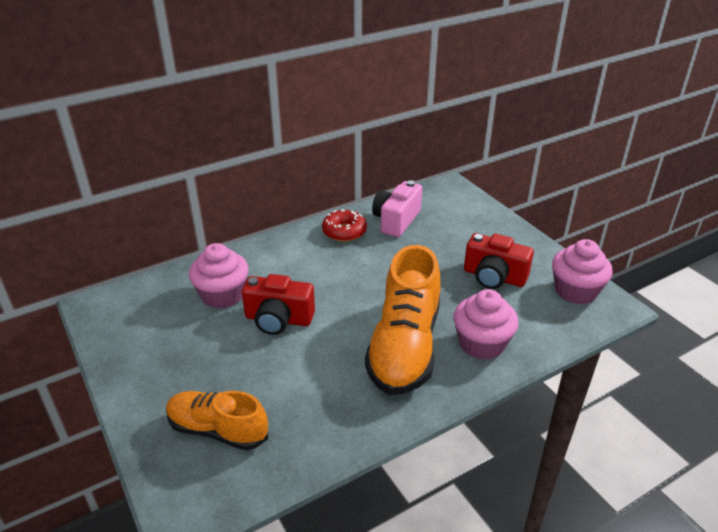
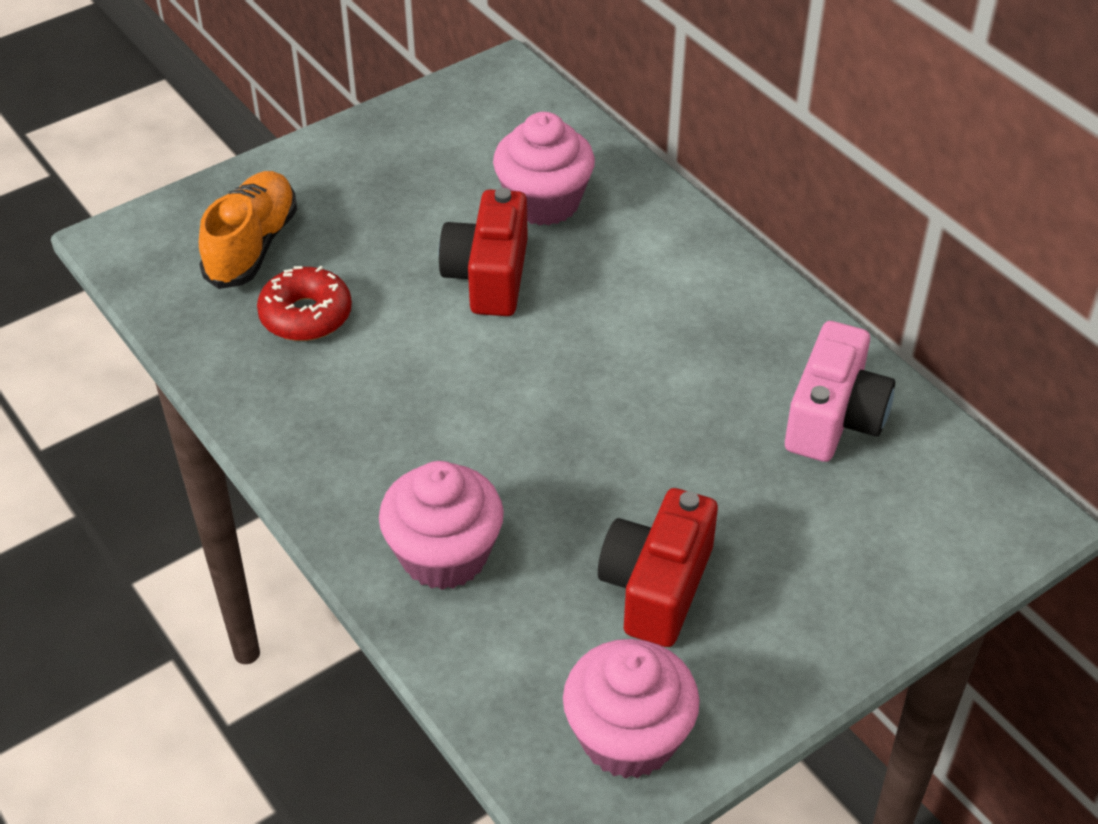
camera: 85 degrees right, 10 degrees up
red donut [322,209,367,242] -> red donut moved to [257,266,352,341]
orange shoe [365,245,441,395] -> none
pink camera [372,180,422,237] -> pink camera turned 90 degrees clockwise [785,321,895,462]

